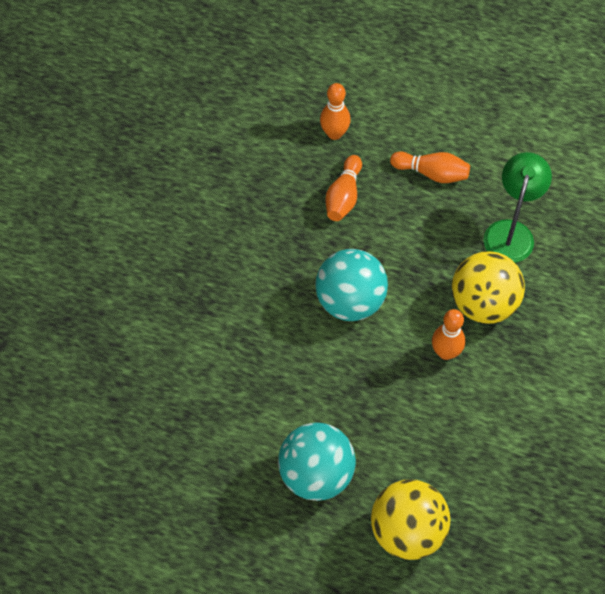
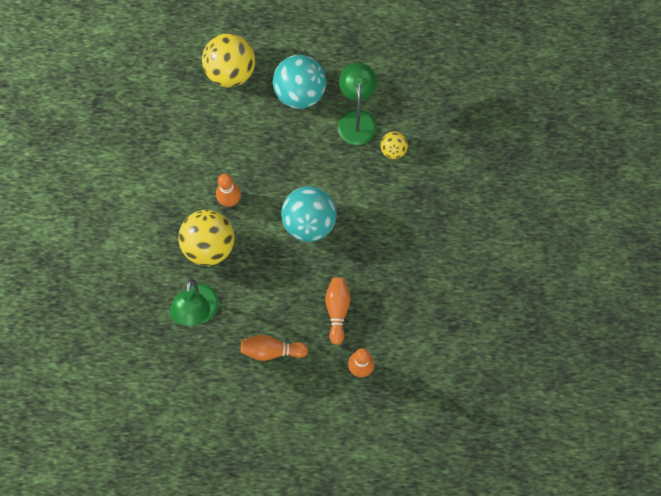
camera: 165 degrees right, 10 degrees up
none -> green lamp [338,63,377,145]
none -> yellow ball [380,132,408,159]

